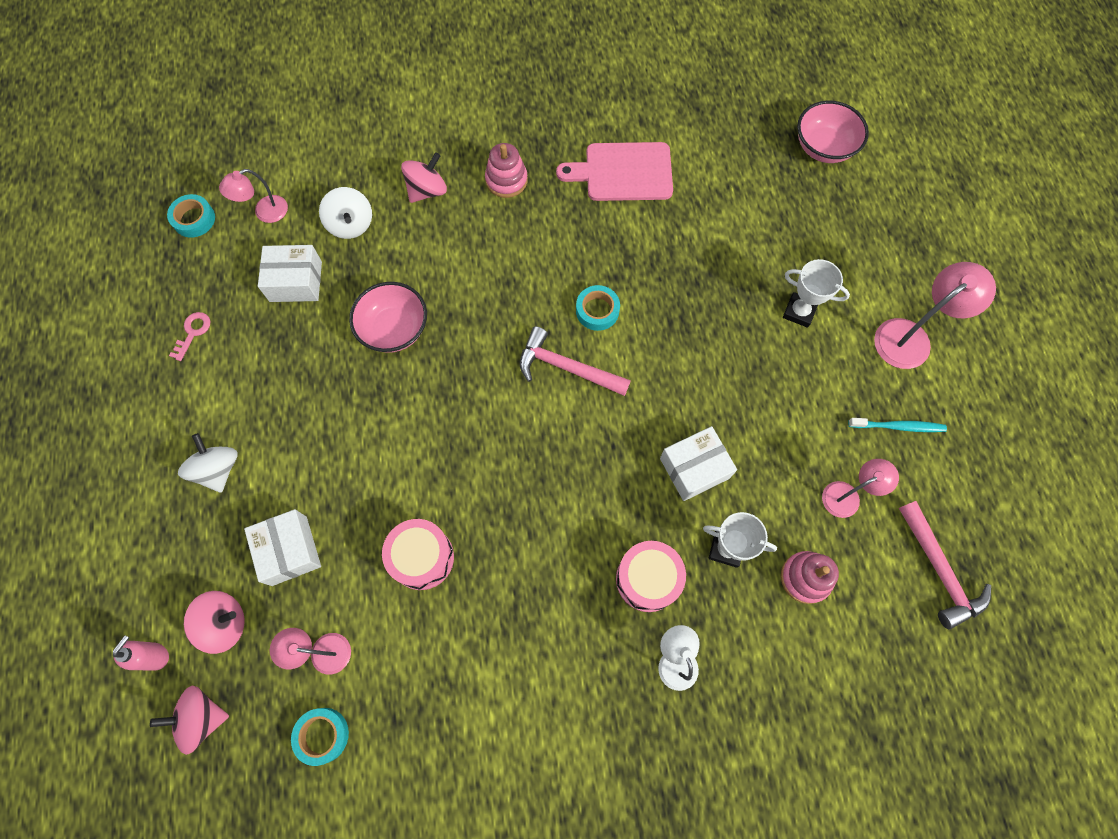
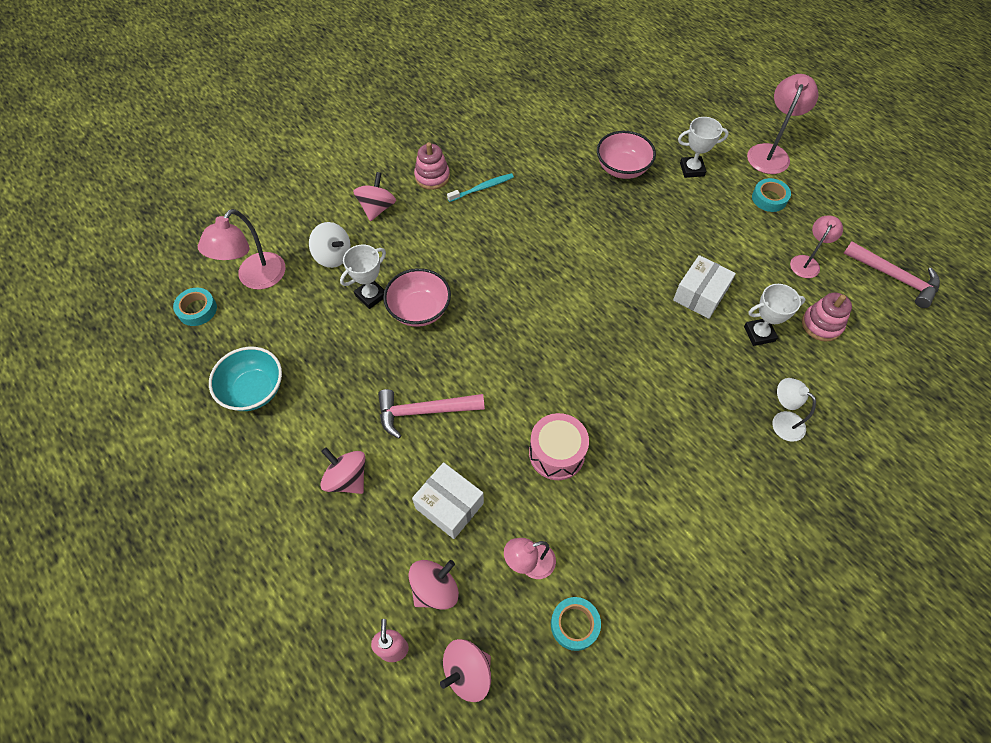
camera: 30 degrees left, 10 degrees down
pink key [169,312,210,361] -> turquoise bowl [209,347,282,411]
white spinning top [178,433,238,493] -> pink spinning top [320,447,365,494]
pink lamp [219,169,288,223] -> pink lamp [198,209,286,290], size x1.60
white box [258,245,322,302] -> none
pink hammer [520,326,631,396] -> pink hammer moved to [378,389,485,439]
pink cutting board [556,142,673,201] -> none
turquoise tape [576,285,620,331] -> turquoise tape moved to [752,178,791,212]
pink drum [616,541,686,612] -> none
pink bowl [797,101,869,163] -> pink bowl moved to [597,131,656,179]
turquoise toothbrush [848,418,947,432] -> turquoise toothbrush moved to [447,173,514,202]
none -> white trophy [340,245,386,309]

